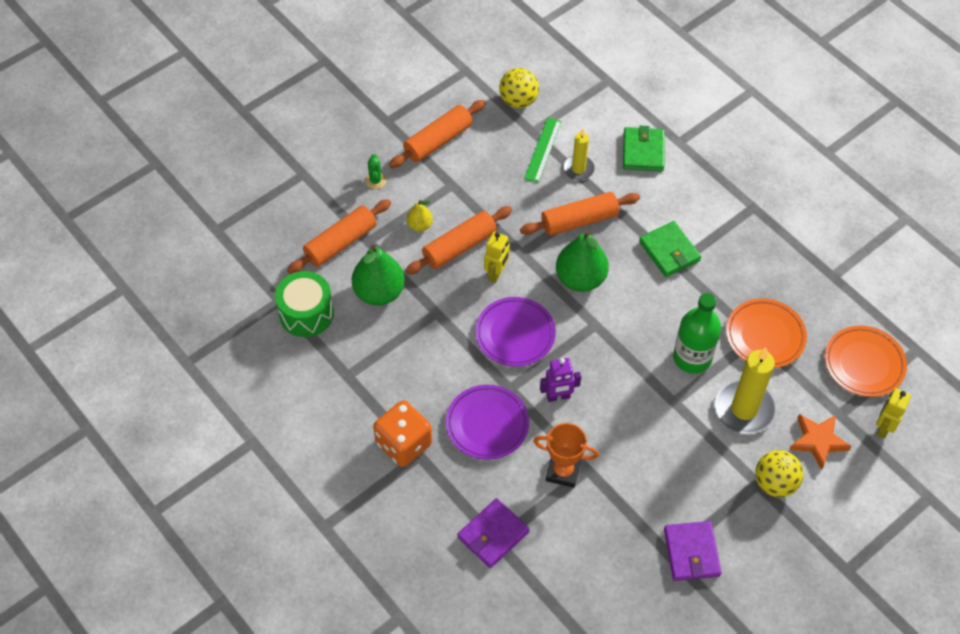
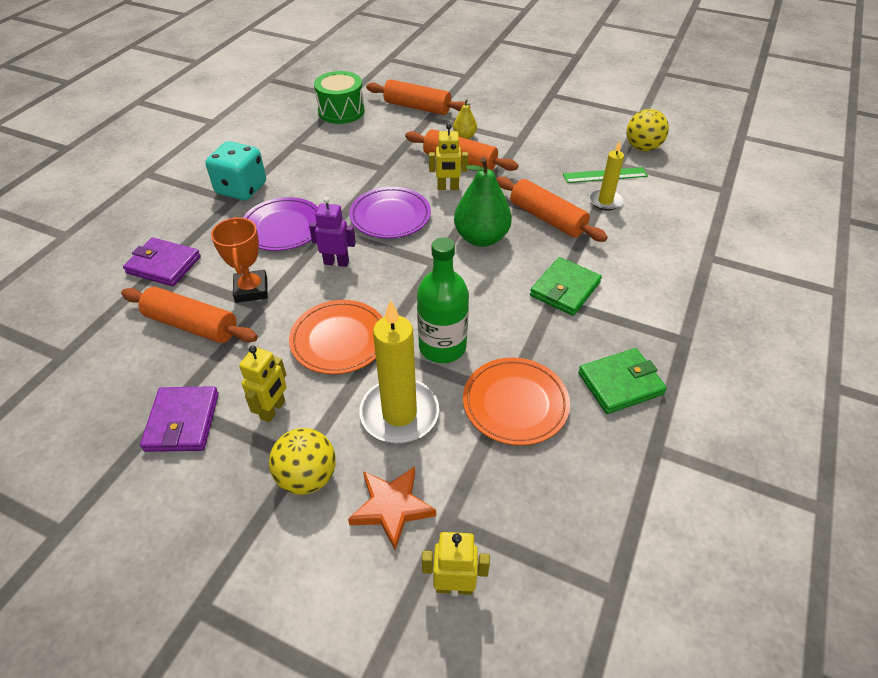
camera: 65 degrees right, 10 degrees down
green pear [352,245,405,305] -> none
green cactus [365,154,386,189] -> none
orange dice [373,400,432,467] -> turquoise dice [205,141,266,201]
orange rolling pin [389,100,486,168] -> orange rolling pin moved to [121,287,258,343]
purple robot [540,358,581,402] -> purple robot turned 135 degrees clockwise [309,197,356,267]
green wallet [623,126,665,171] -> green wallet moved to [578,348,667,414]
purple wallet [664,521,722,581] -> purple wallet turned 60 degrees counterclockwise [140,386,219,452]
orange plate [825,326,907,397] -> orange plate moved to [289,300,383,374]
none -> yellow robot [239,346,287,422]

